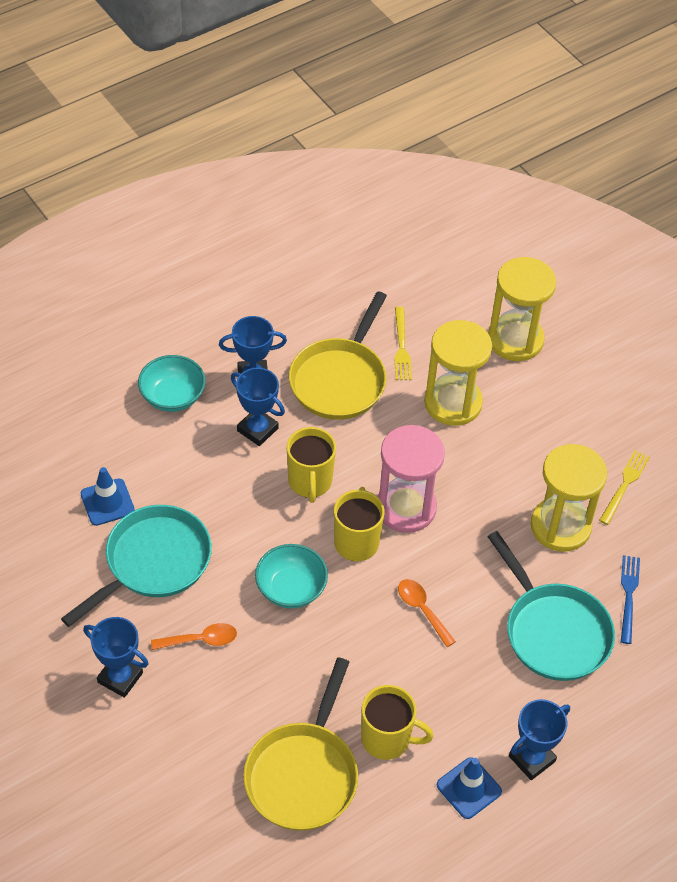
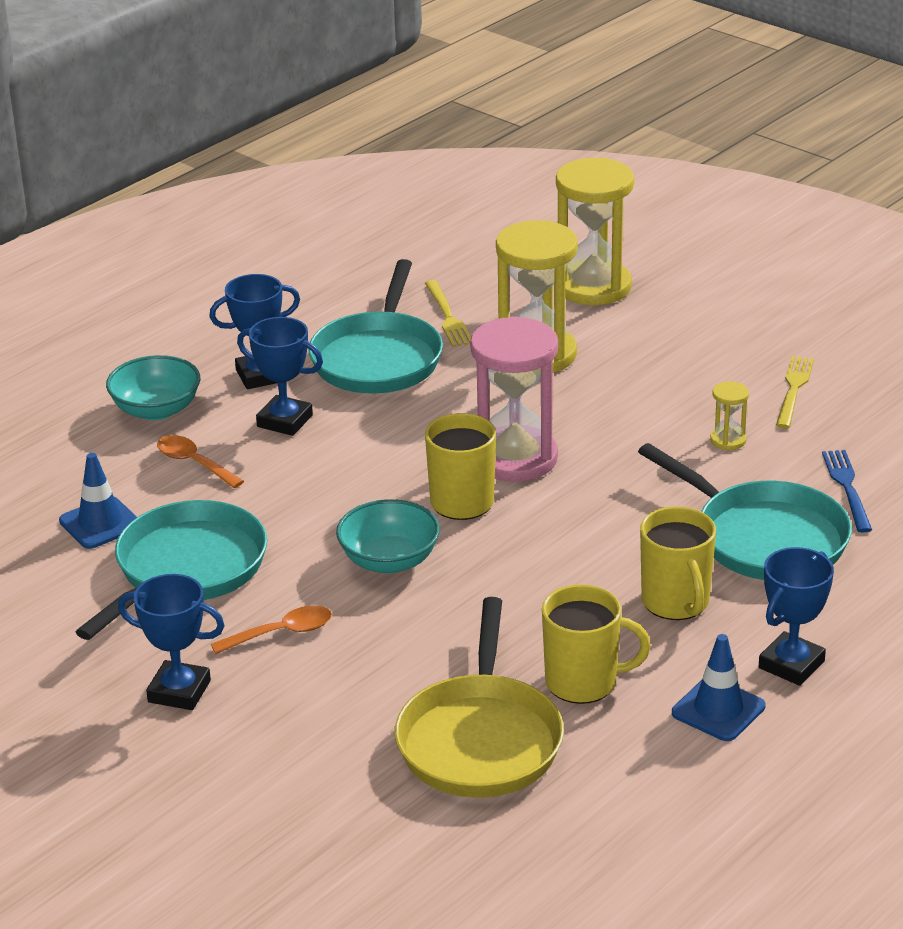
camera: 10 degrees left, 20 degrees down
yellow mug [287,427,336,503] -> yellow mug moved to [640,506,716,620]
yellow pan [289,291,387,420] -> turquoise pan [309,259,443,394]
orange spoon [398,579,456,647] -> orange spoon moved to [157,435,244,488]
yellow hourglass [531,444,607,552] -> yellow hourglass [710,381,749,450], size x0.43

